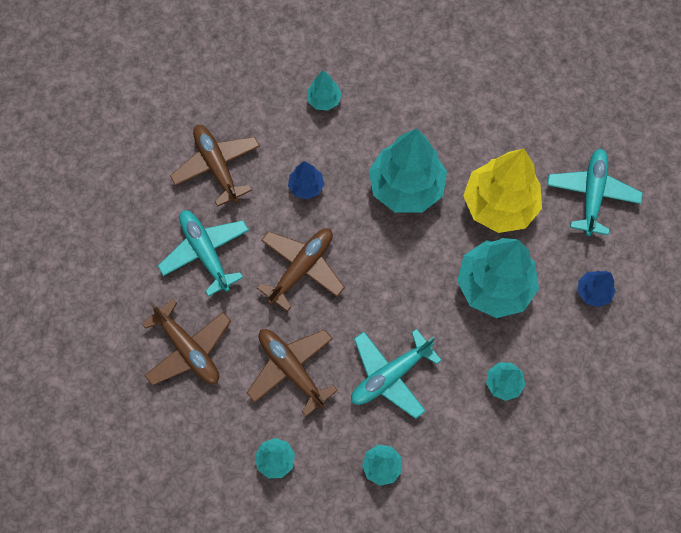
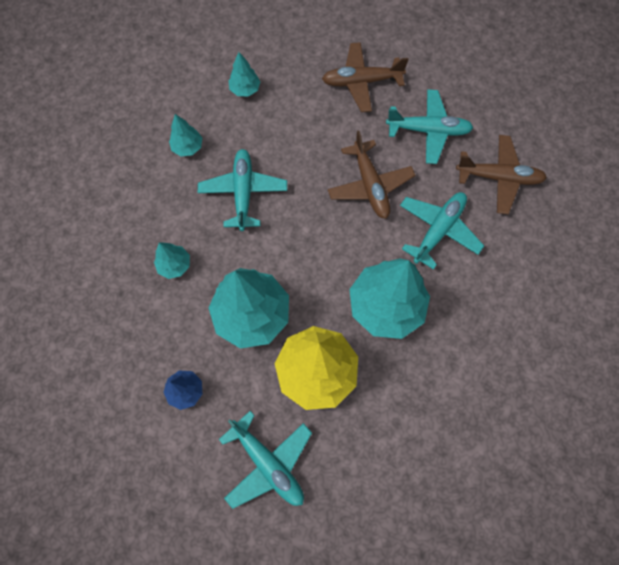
camera: 125 degrees right, 0 degrees up
brown plane [247,329,338,416] -> none
blue tree [288,161,324,199] -> turquoise plane [400,192,484,270]
turquoise tree [307,70,342,111] -> none

